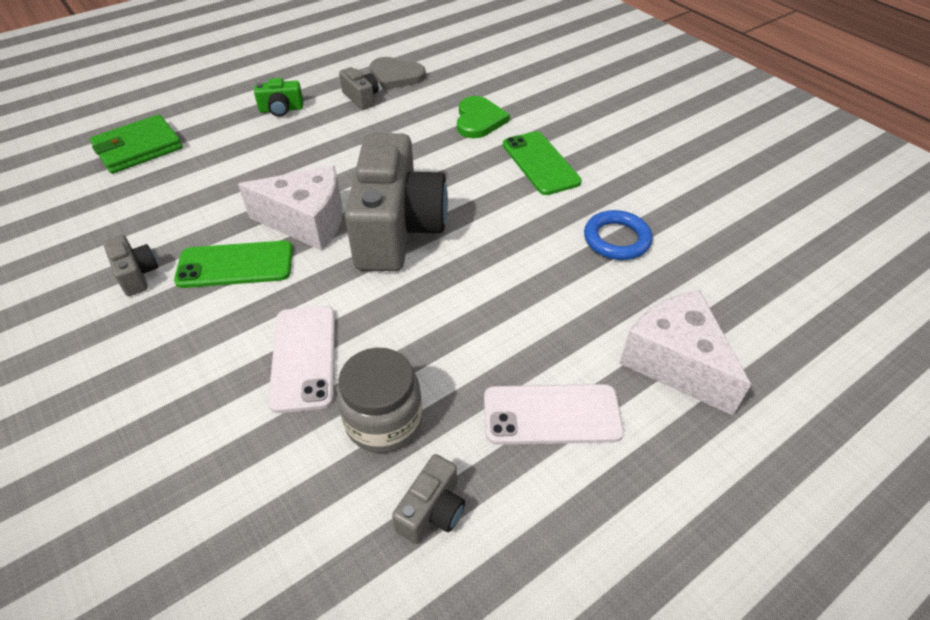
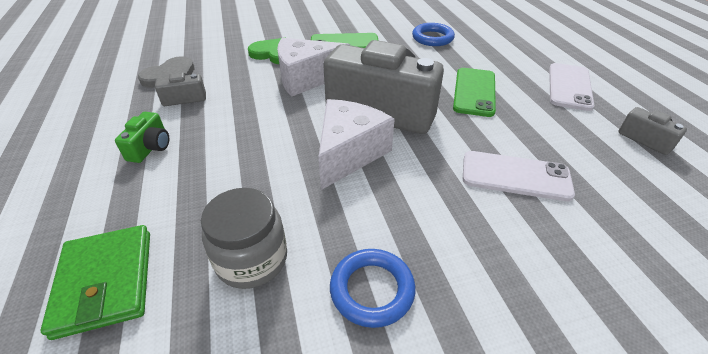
camera: 70 degrees left, 5 degrees down
grey camera [103,235,158,296] -> blue ring [330,249,416,328]
green phone [174,241,293,288] -> green phone moved to [453,68,496,117]
grey jar [337,348,422,453] -> grey jar moved to [201,188,287,289]
white cheese [619,290,751,415] -> white cheese moved to [277,38,350,96]

